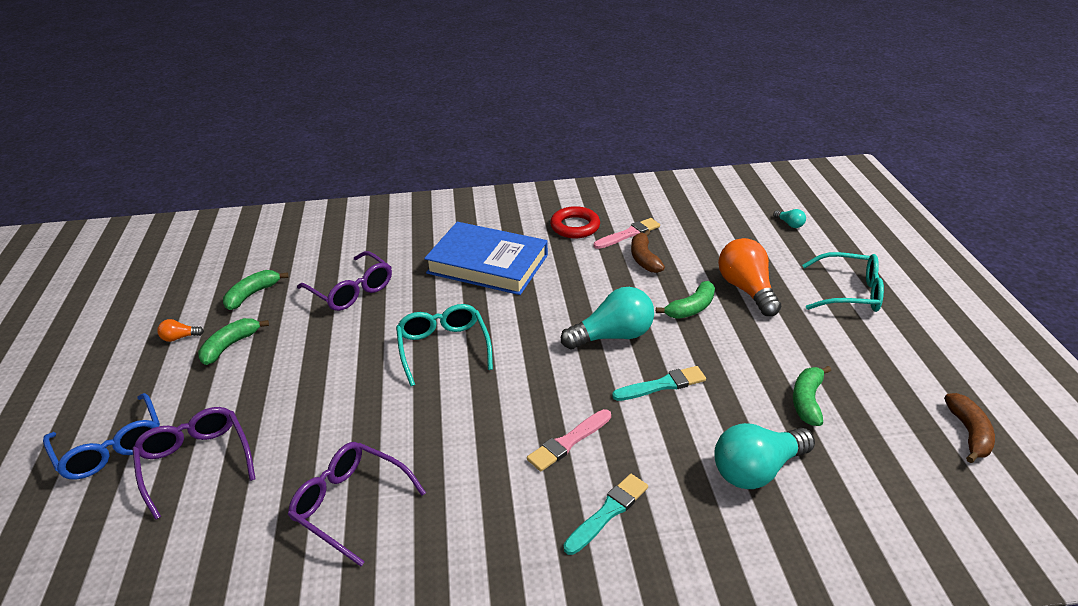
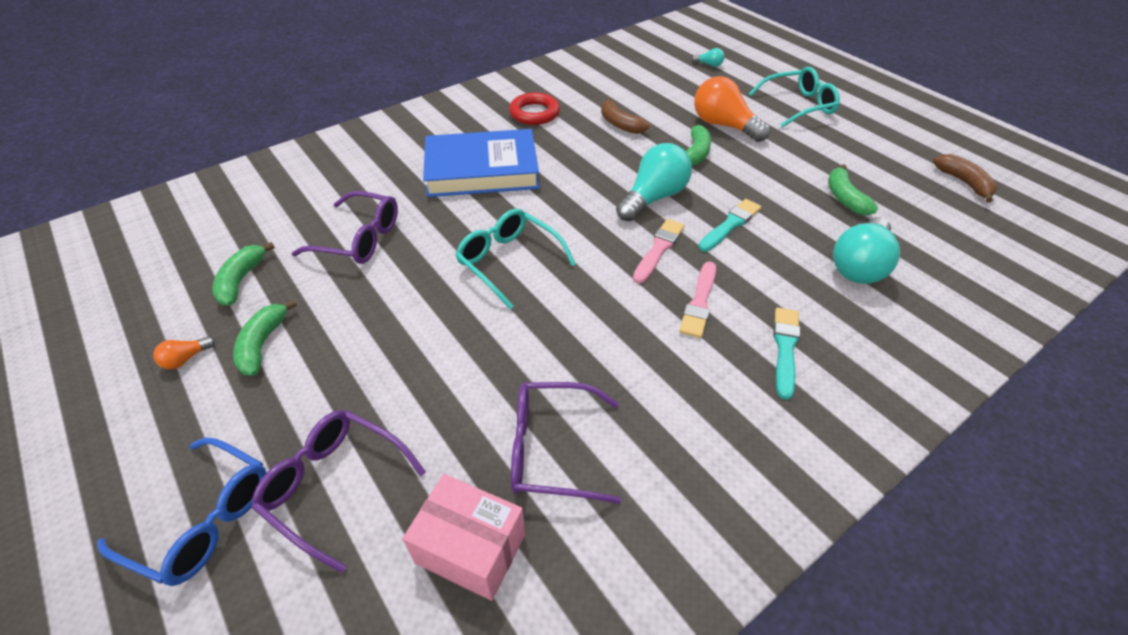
camera: 30 degrees left, 10 degrees up
pink brush [594,218,660,249] -> pink brush moved to [633,219,685,284]
none -> pink box [403,474,525,601]

